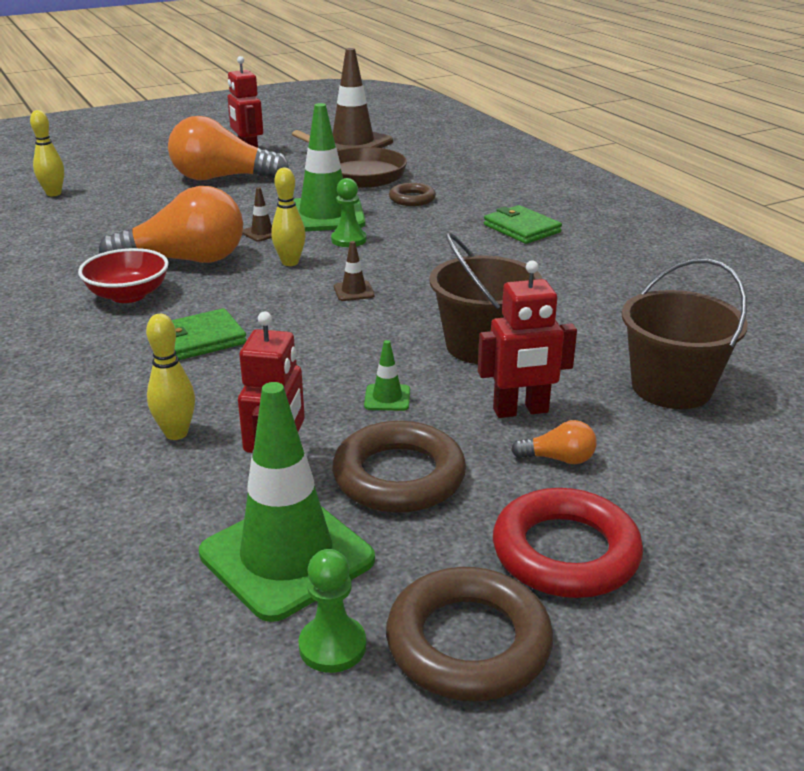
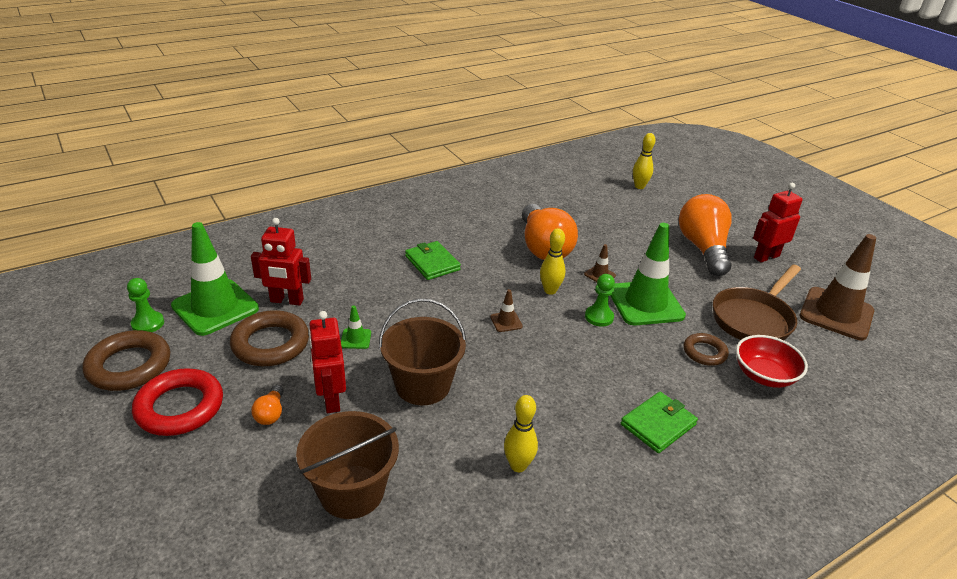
camera: 85 degrees right, 5 degrees up
red bowl [78,248,169,303] -> red bowl moved to [736,335,808,388]
yellow bowling pin [146,314,195,440] -> yellow bowling pin moved to [504,395,538,472]

